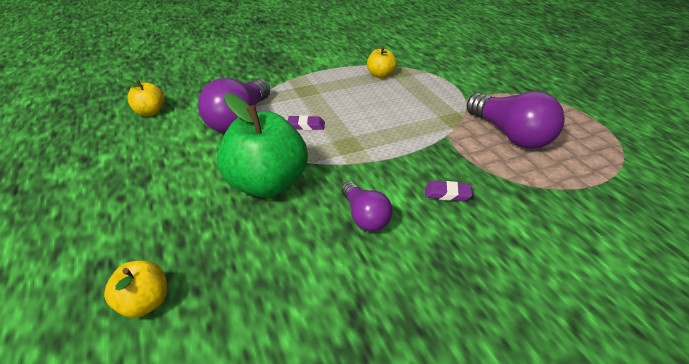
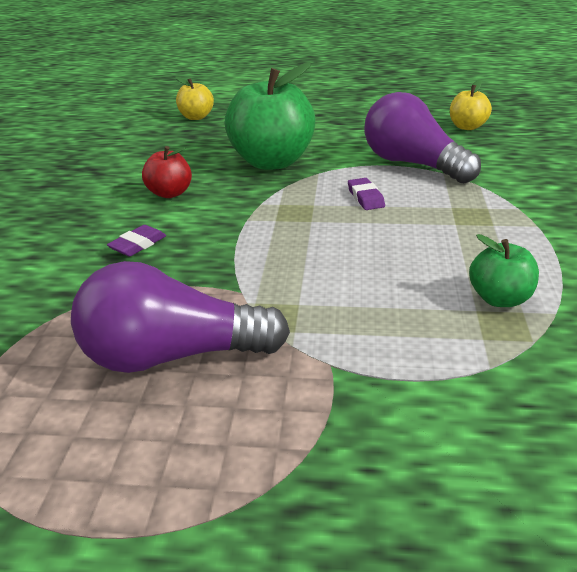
camera: 120 degrees right, 5 degrees down
purple eraser [288,115,325,130] -> purple eraser turned 45 degrees counterclockwise [348,178,385,210]
purple light bulb [341,181,393,232] -> red apple [142,146,192,198]
yellow apple [367,47,397,78] -> green apple [469,234,539,307]

